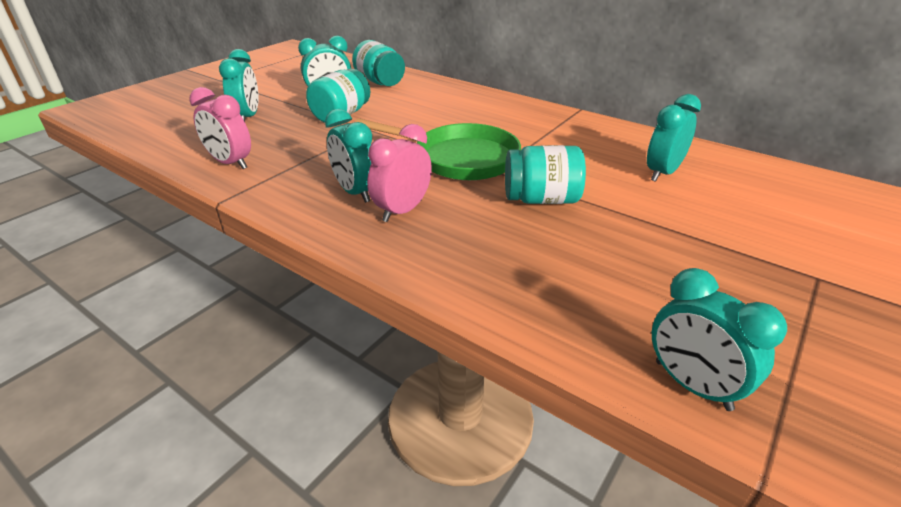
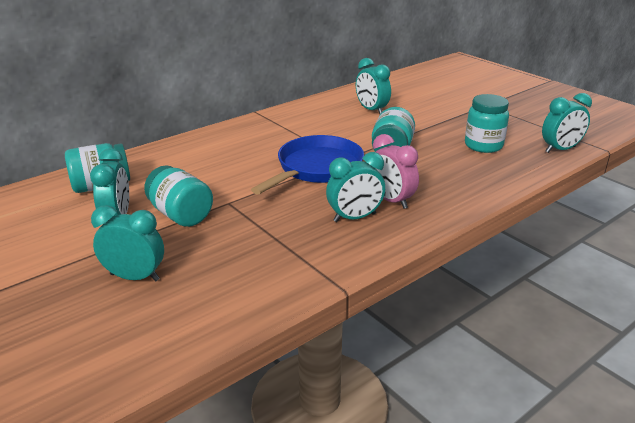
camera: 75 degrees left, 5 degrees down
pink clock [189,87,251,169] -> none
green pan [355,118,521,180] -> blue pan [251,135,364,194]
none -> turquoise jar [465,94,509,153]

